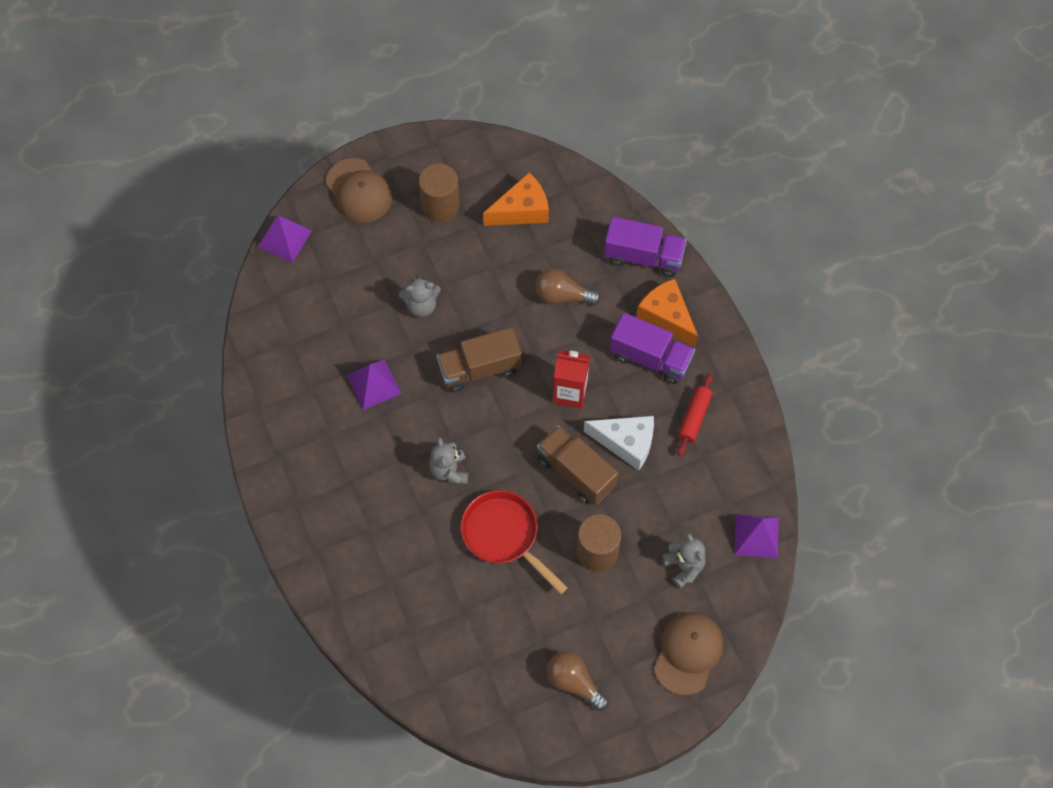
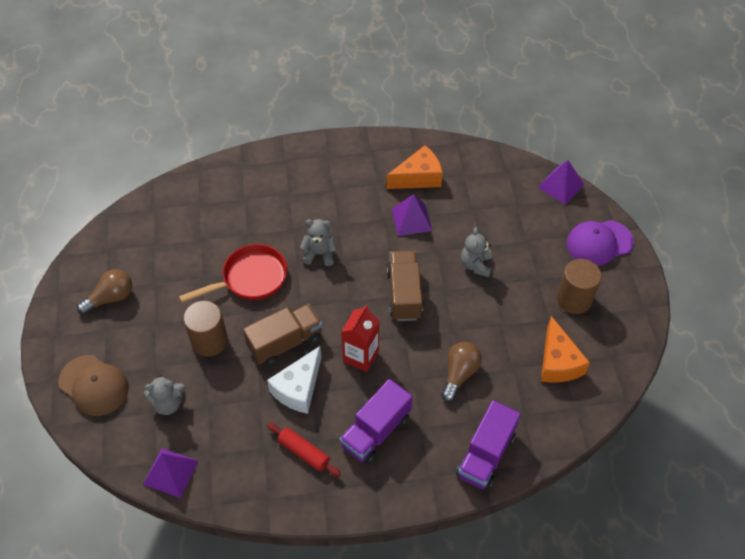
camera: 105 degrees right, 10 degrees down
brown cap [326,158,392,223] -> purple cap [567,220,634,266]
orange cheese [637,279,698,347] -> orange cheese moved to [386,145,443,189]

